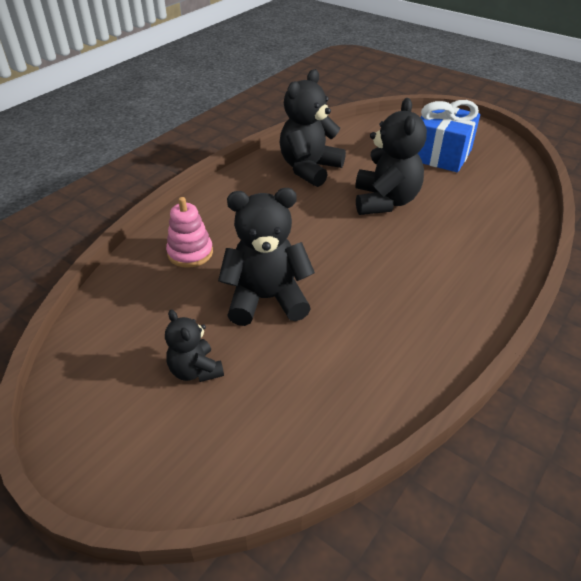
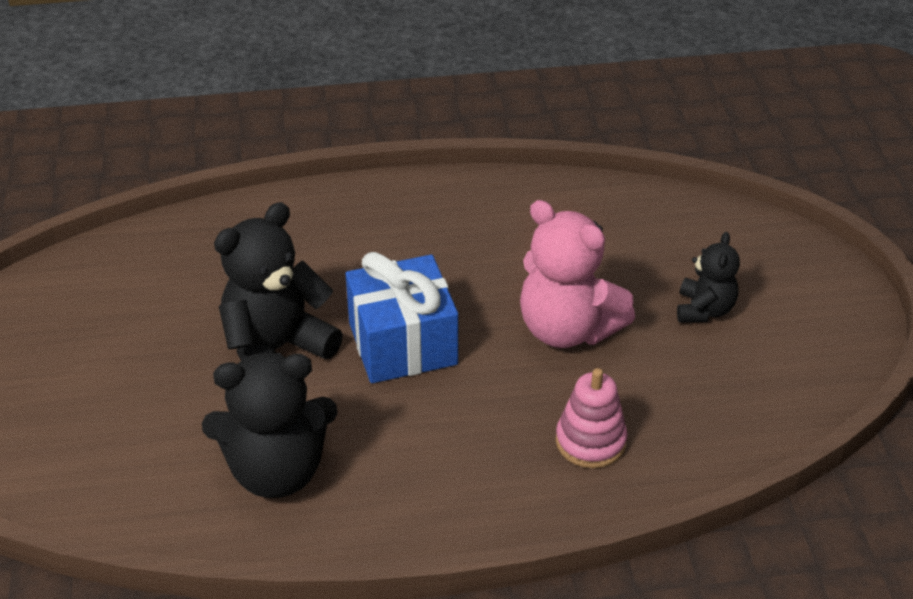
camera: 135 degrees left, 0 degrees up
black teddy bear [218,188,315,326] -> pink teddy bear [520,200,635,348]
blue gift [418,100,480,172] -> blue gift moved to [346,252,458,383]

